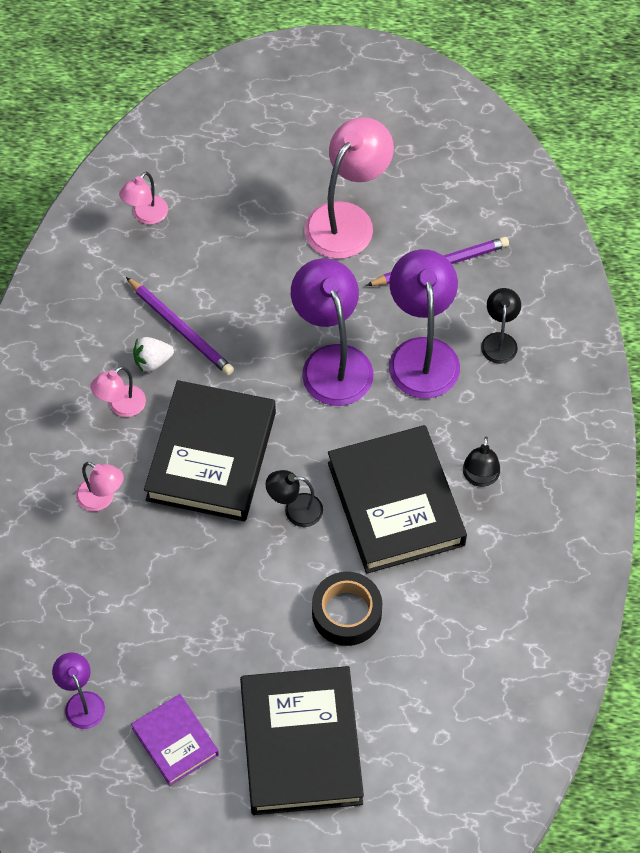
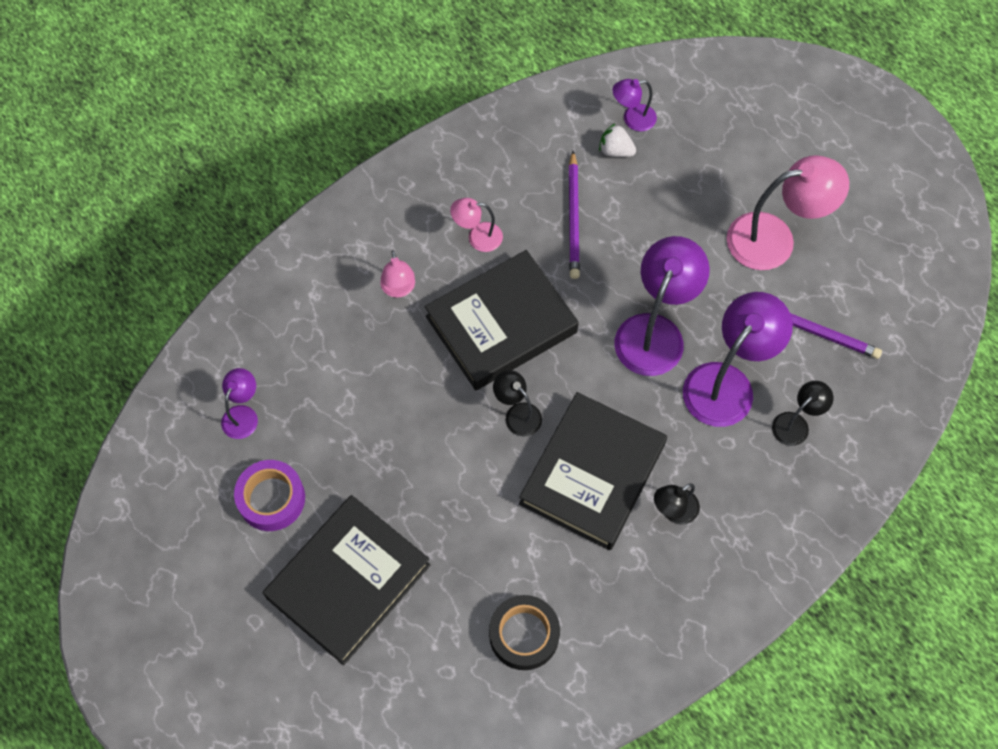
camera: 45 degrees right, 5 degrees up
pink lamp [119,172,168,224] -> purple lamp [612,79,657,131]
purple book [131,694,219,786] -> purple tape [234,460,305,531]
white strawberry [133,337,174,373] -> white strawberry moved to [599,124,636,157]
black tape [312,572,382,646] -> black tape moved to [489,595,560,670]

